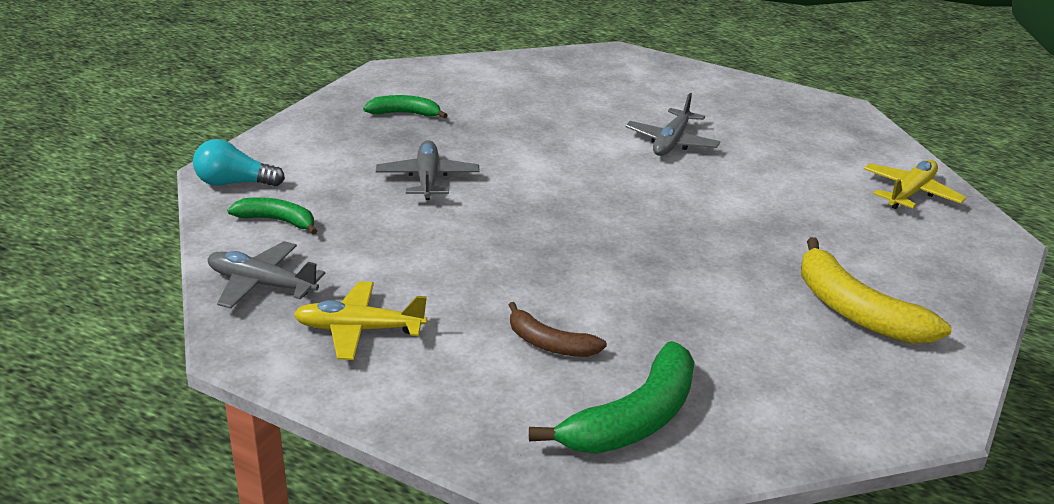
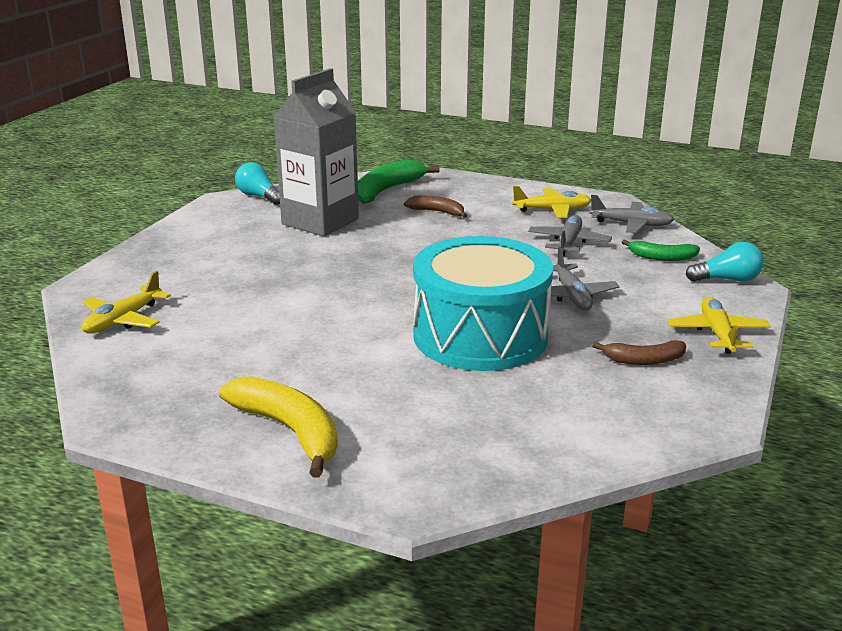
camera: 175 degrees right, 5 degrees down
green banana [363,95,447,118] -> brown banana [592,340,686,365]
grey plane [625,93,720,156] -> grey plane moved to [528,215,612,256]
yellow banana [801,237,951,344] -> yellow banana moved to [219,376,338,478]
none -> turquoise light bulb [235,162,280,205]
none -> grey carton [274,68,359,236]
none -> turquoise drum [413,236,553,371]
none -> yellow plane [668,297,771,354]

